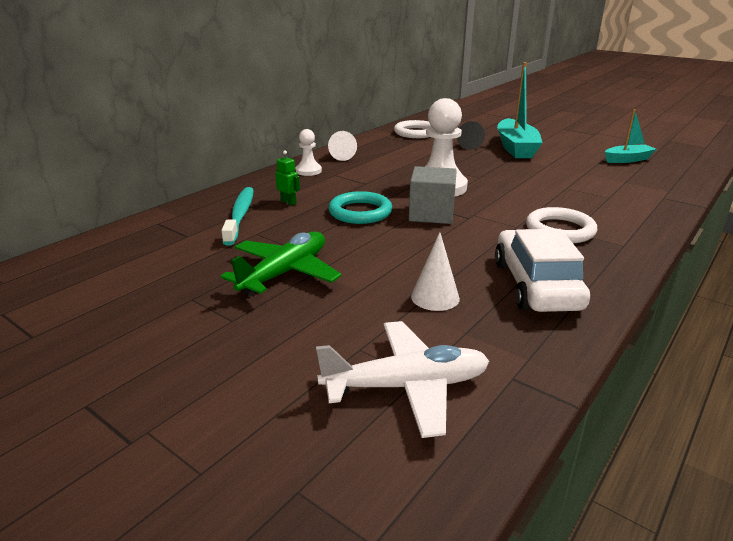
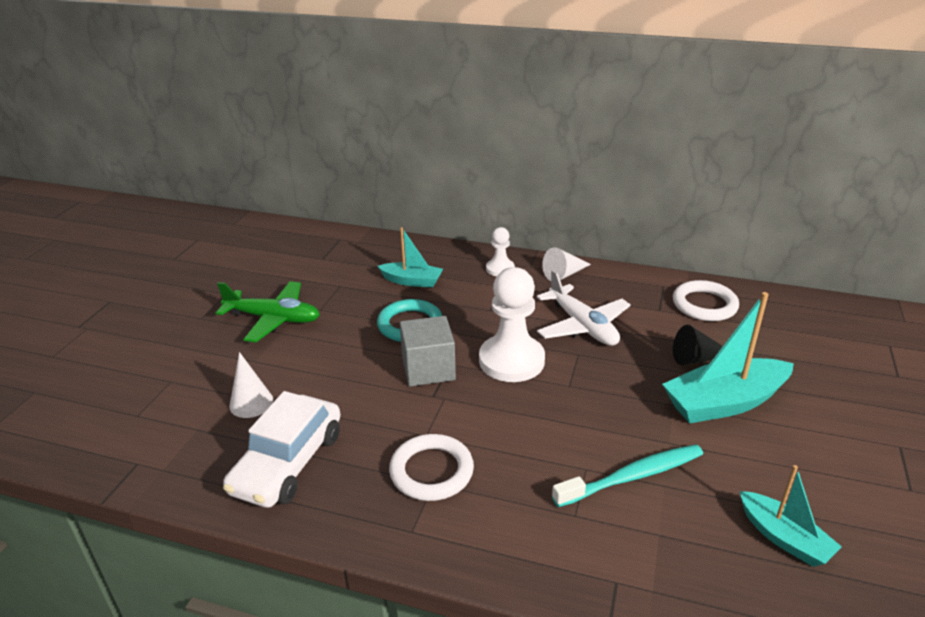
camera: 70 degrees right, 5 degrees up
turquoise toothbrush [221,187,253,246] -> turquoise toothbrush moved to [552,444,703,507]
green robot [275,150,300,206] -> turquoise boat [378,227,443,287]
white plane [316,321,489,438] -> white plane moved to [537,270,631,346]
white car [495,229,590,312] -> white car turned 135 degrees clockwise [223,391,340,508]

